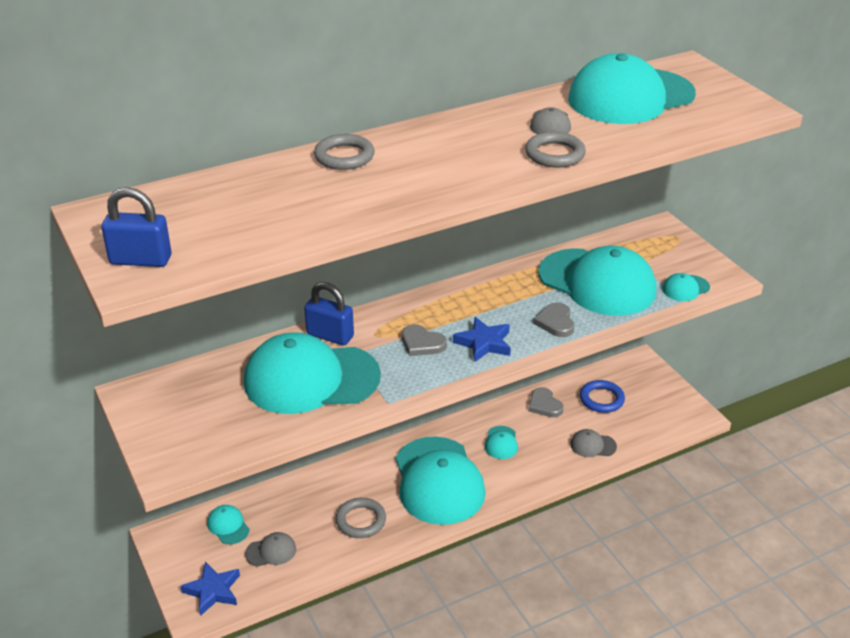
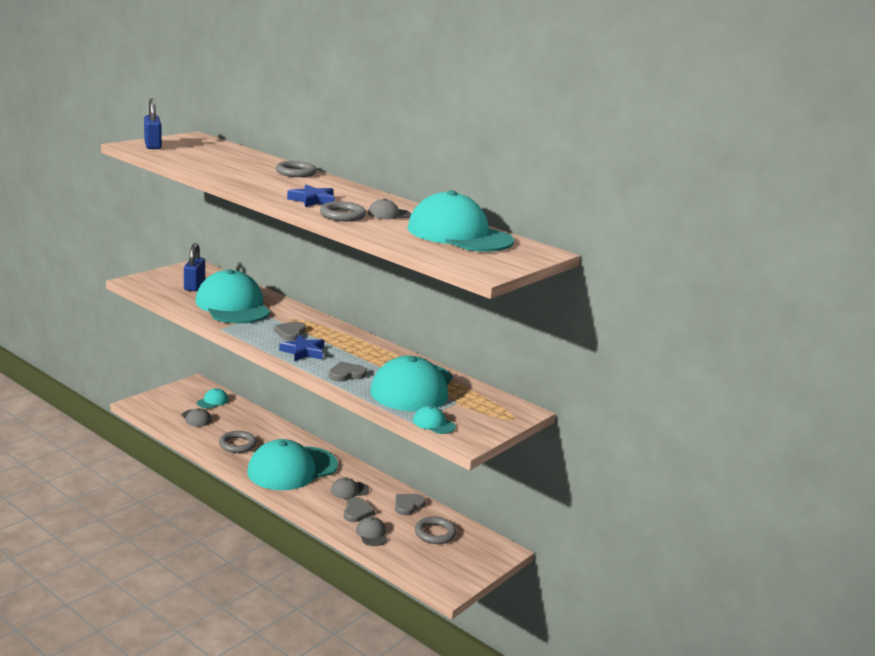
camera: 65 degrees right, 15 degrees down
blue star [181,562,240,616] -> blue star moved to [287,185,335,207]
blue padlock [304,282,354,345] -> blue padlock moved to [184,243,205,291]
turquoise cap [485,426,518,459] -> grey cap [331,477,369,499]
blue ring [580,380,625,413] -> grey ring [415,516,456,544]
none -> grey heart [344,497,375,522]

